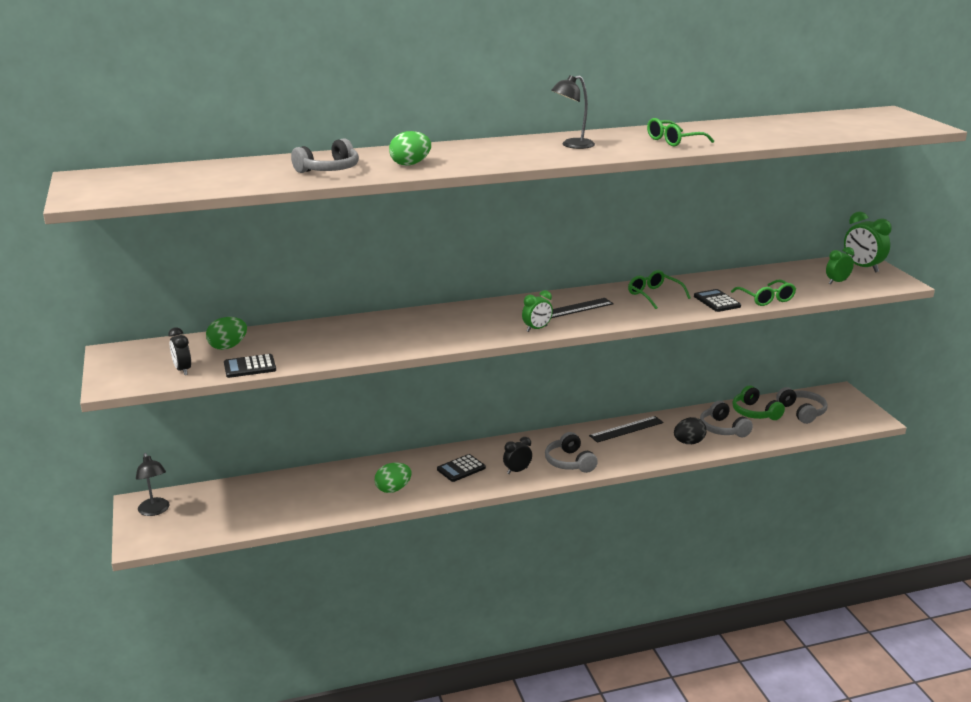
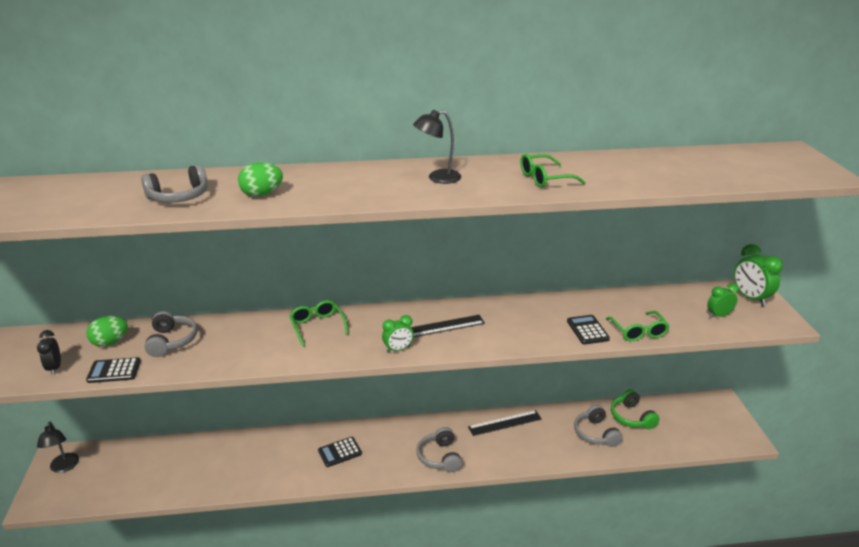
camera: 10 degrees right, 5 degrees up
green egg [375,463,412,493] -> none
black clock [503,437,532,474] -> none
green glasses [628,270,691,309] -> green glasses moved to [290,300,348,346]
black egg [674,417,707,444] -> none
grey headphones [776,387,828,424] -> grey headphones moved to [144,311,197,357]

